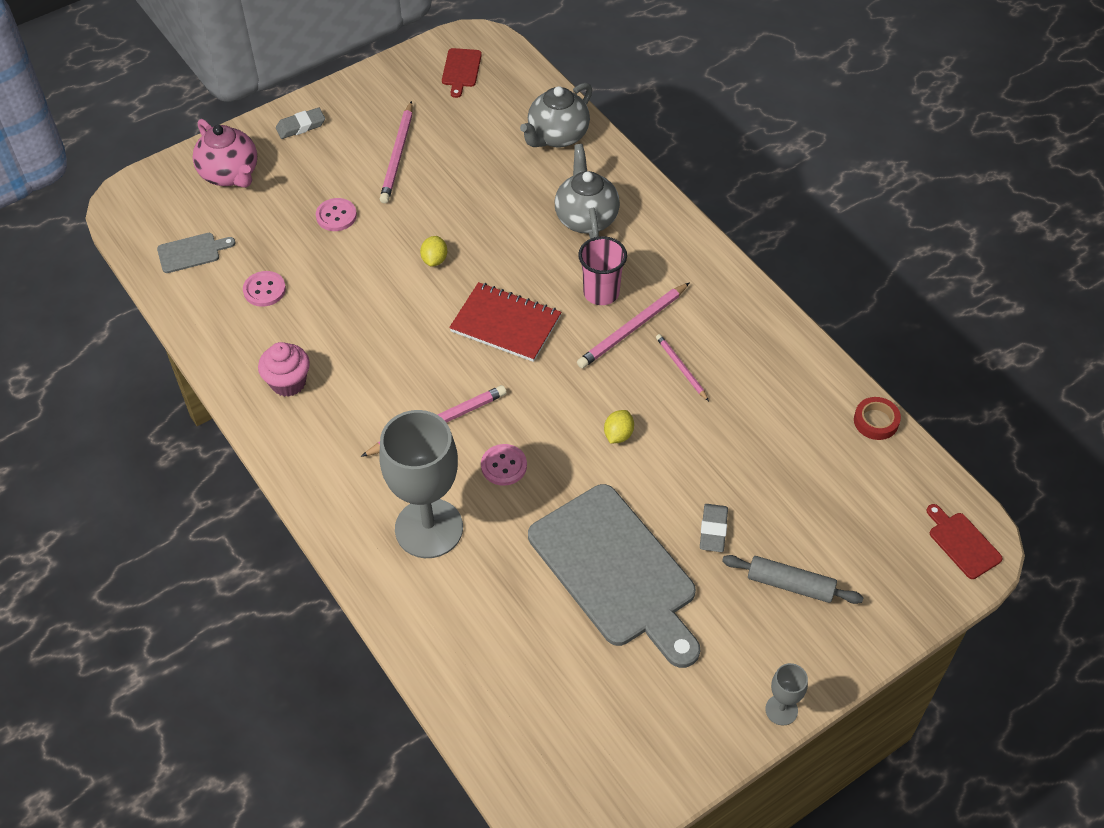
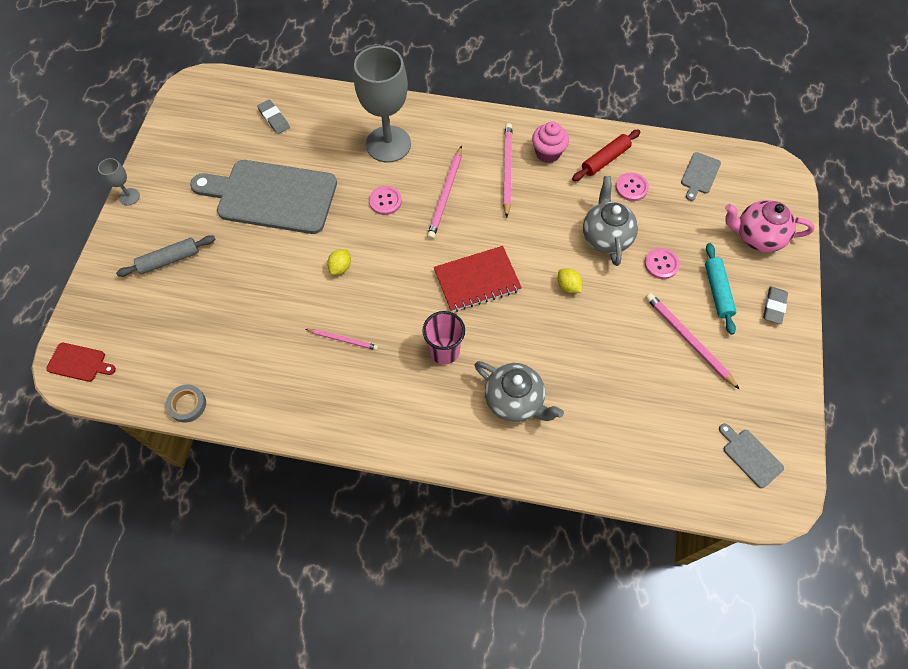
camera: 135 degrees right, 10 degrees up
red cutting board [442,48,482,98] -> grey cutting board [719,424,784,488]
grey teapot [520,83,592,148] -> grey teapot moved to [583,176,638,266]
pink pencil [577,282,690,368] -> pink pencil moved to [503,123,512,218]
yellow lemon [604,410,634,444] -> yellow lemon turned 45 degrees clockwise [327,249,351,275]
grey eraser [700,504,728,552] -> grey eraser moved to [257,100,290,134]
red tape [854,397,901,440] -> grey tape [166,384,206,423]
none -> red rolling pin [572,129,640,181]
none -> turquoise rolling pin [705,243,736,335]

